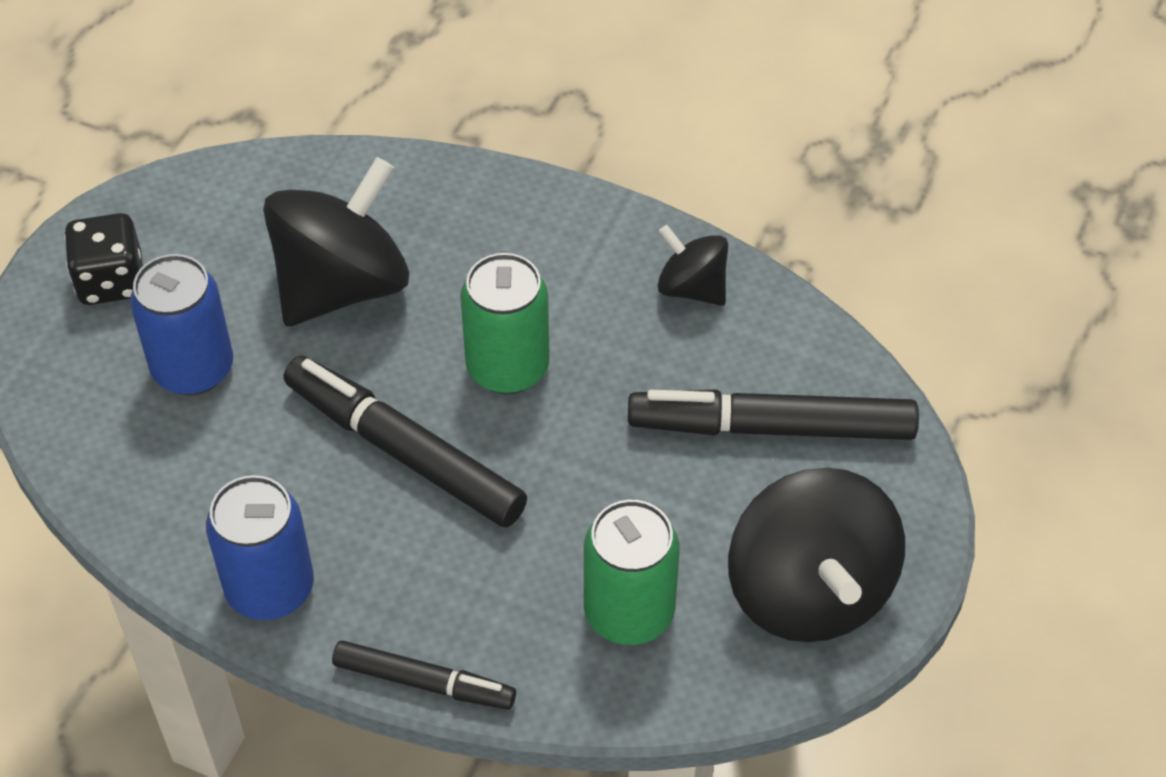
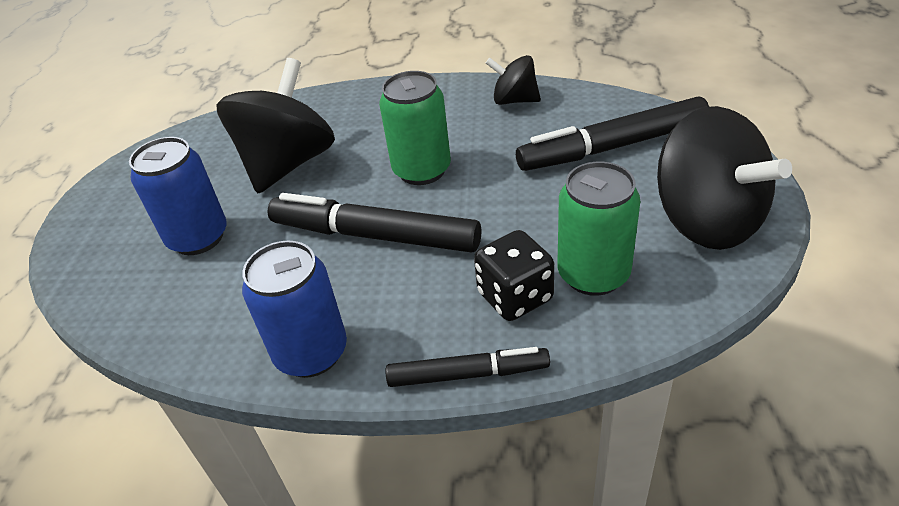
camera: 15 degrees left, 10 degrees down
black dice [64,213,143,305] -> black dice moved to [474,230,554,321]

